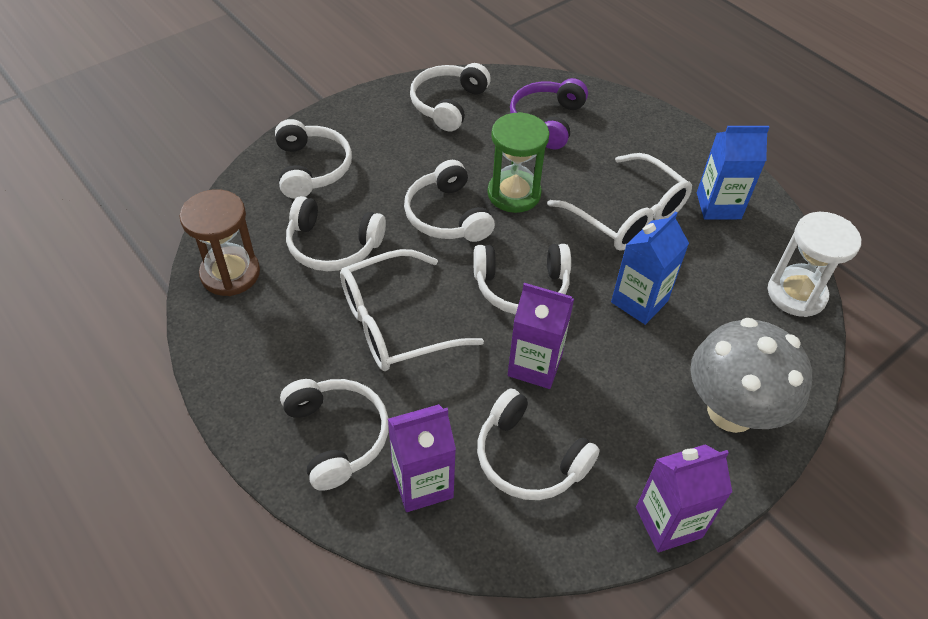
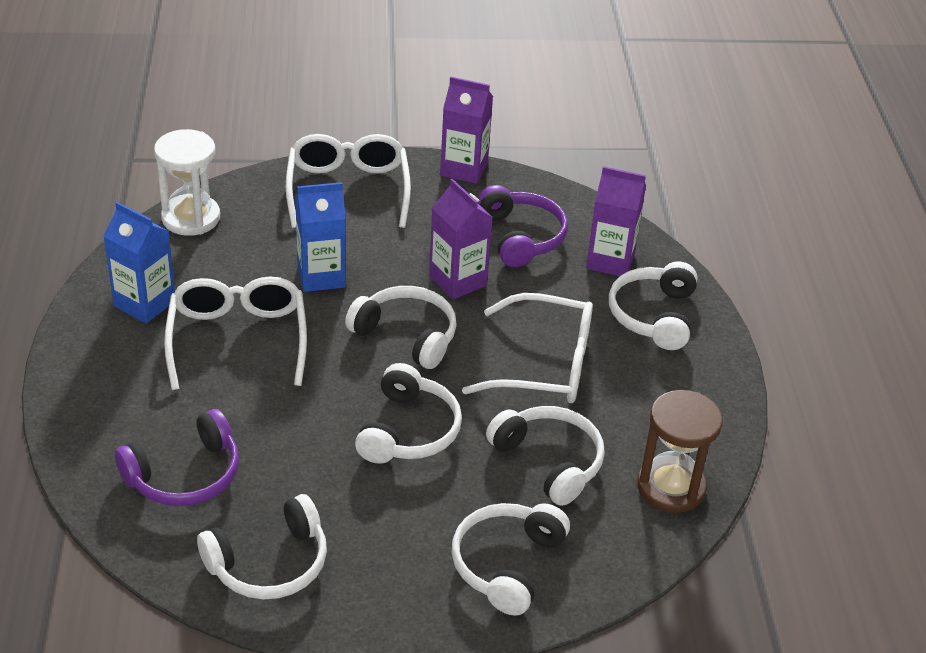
camera: 145 degrees left, 10 degrees down
white headphones [477,388,600,500] -> purple headphones [478,185,568,267]
green hourglass [487,112,549,213] -> none
grey mushroom [690,318,812,433] -> white glasses [286,134,411,228]

